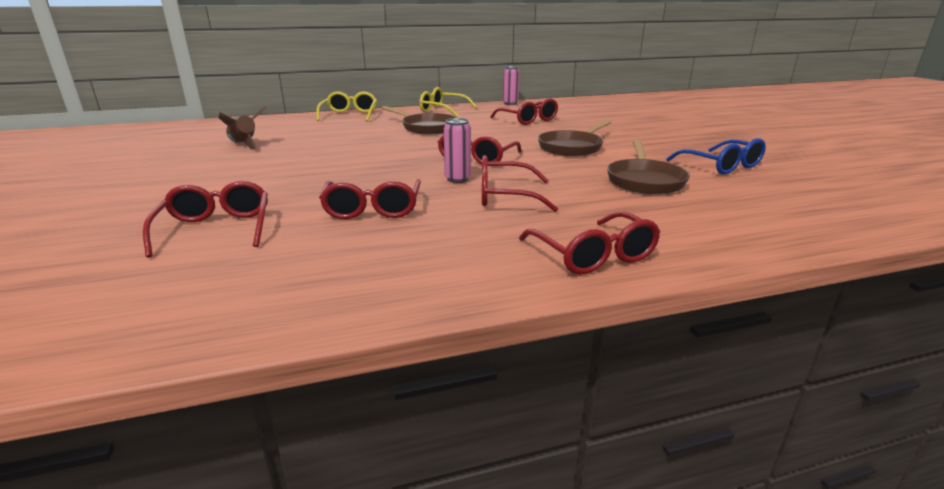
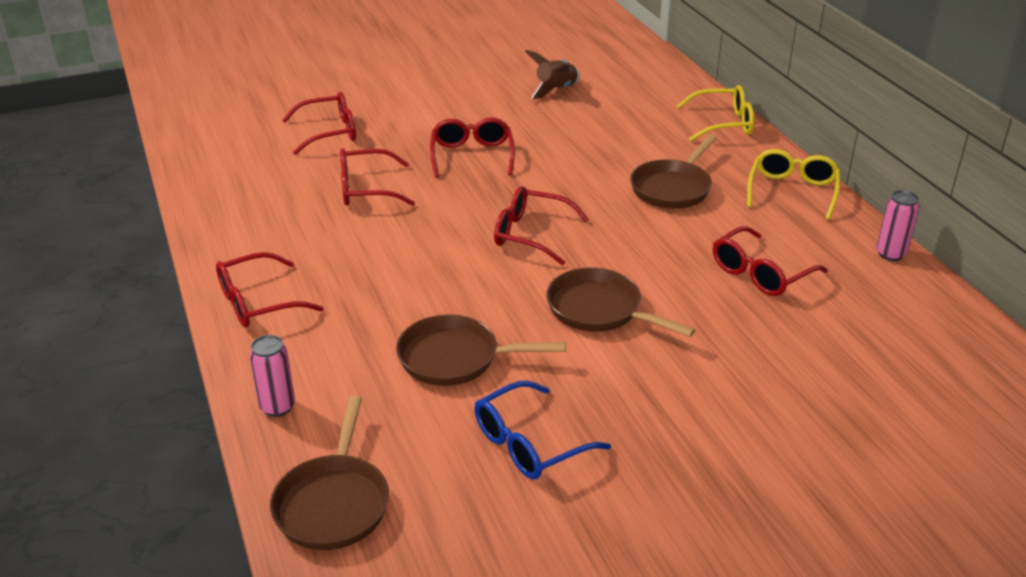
camera: 85 degrees right, 10 degrees up
pink can [444,118,471,183] -> pink can moved to [249,335,295,417]
red glasses [482,155,558,212] -> red glasses moved to [430,117,515,178]
none -> brown pan [270,395,389,550]

